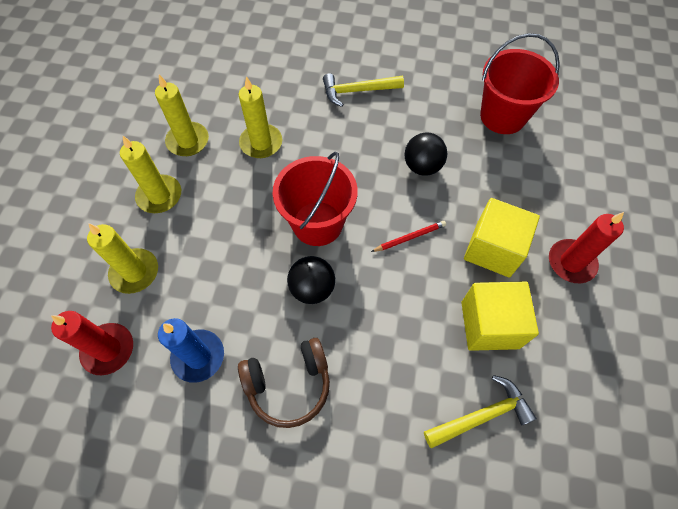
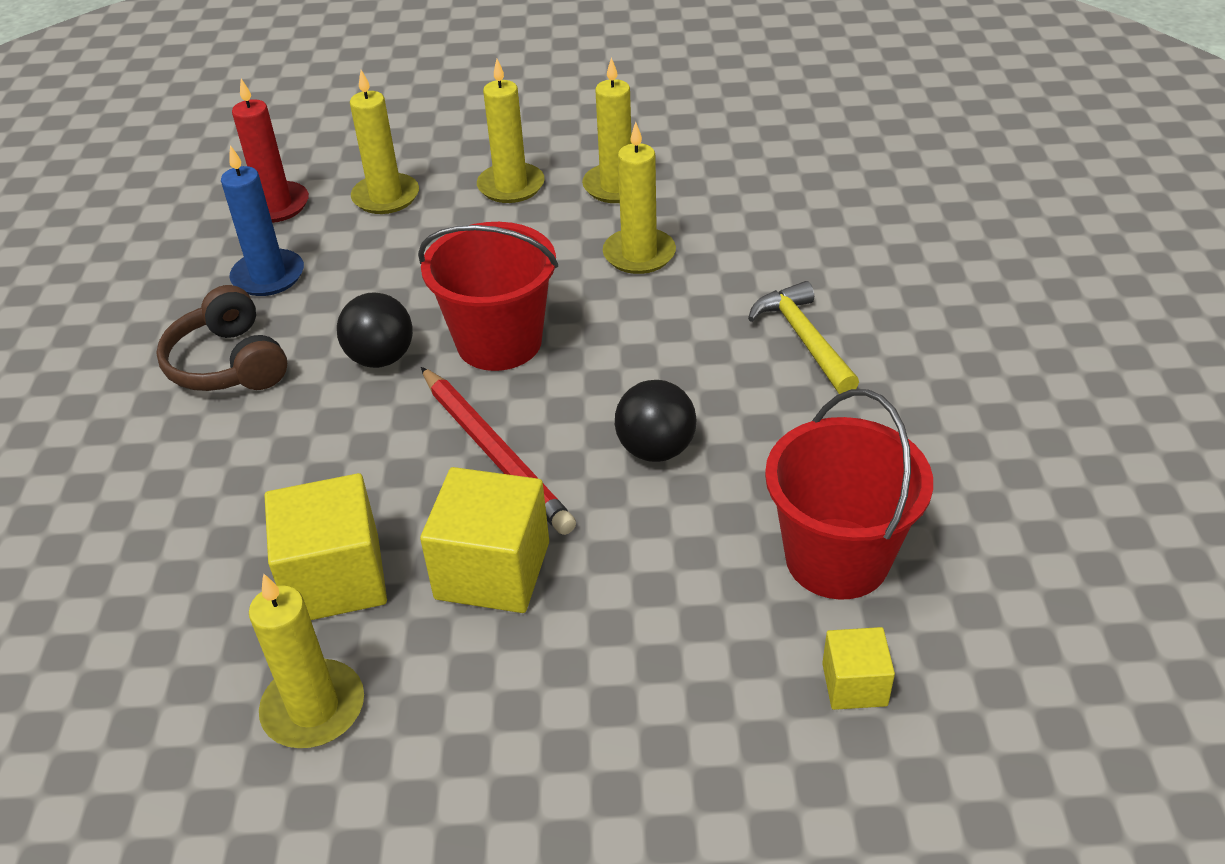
camera: 80 degrees right, 20 degrees down
red pencil [371,221,446,252] -> red pencil [421,367,576,535], size x1.89
yellow hammer [424,375,537,449] -> none
red candle [549,212,624,283] -> none
none -> yellow candle [249,574,364,748]
none -> yellow cube [822,627,895,710]

